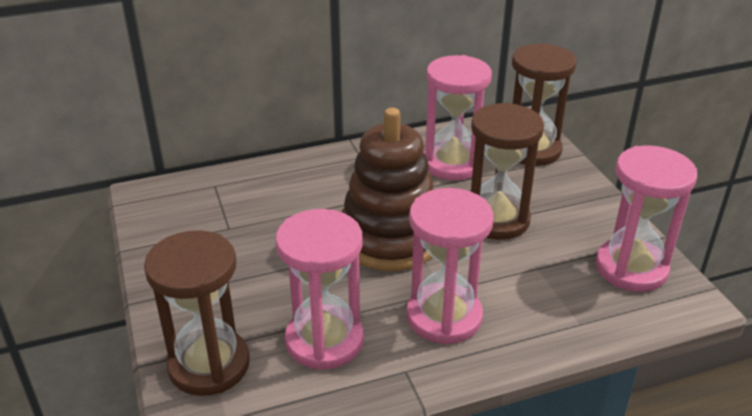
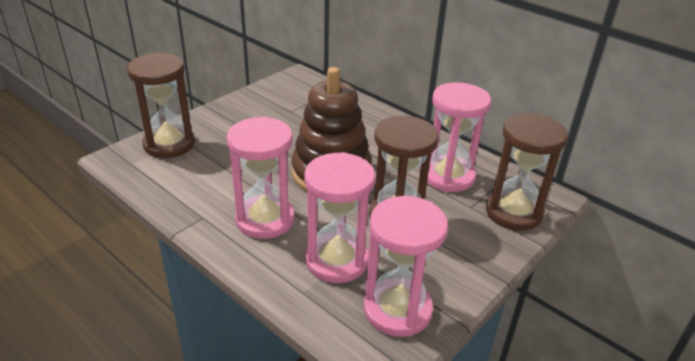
camera: 60 degrees right, 0 degrees up
pink hourglass [275,209,364,370] -> pink hourglass moved to [305,152,375,283]

